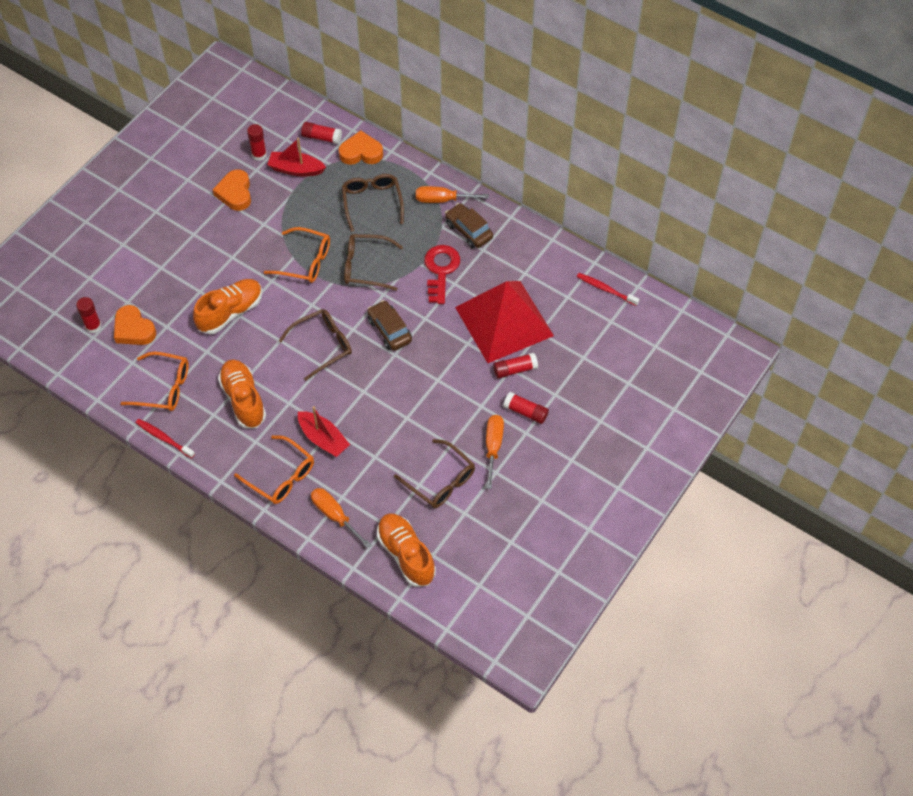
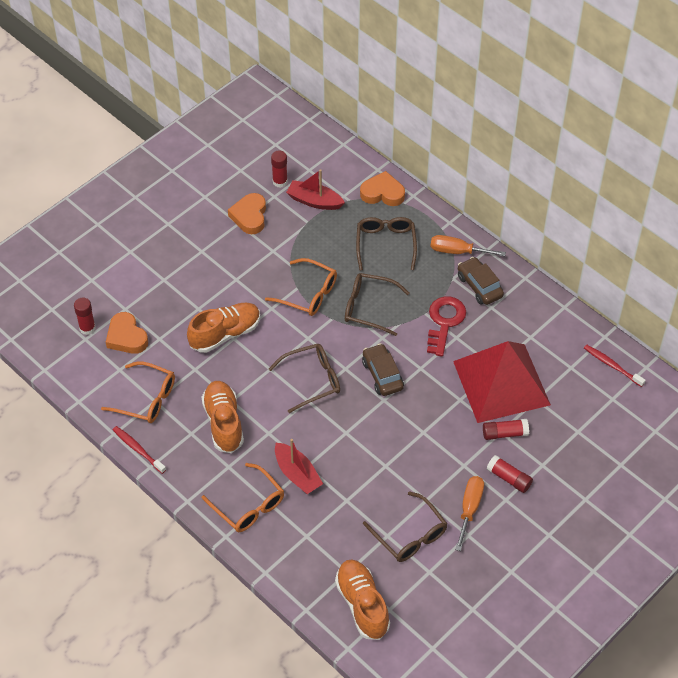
camera: 10 degrees right, 5 degrees down
red glue stick [301,122,342,144] -> none
orange screwdriver [311,488,371,549] -> none

